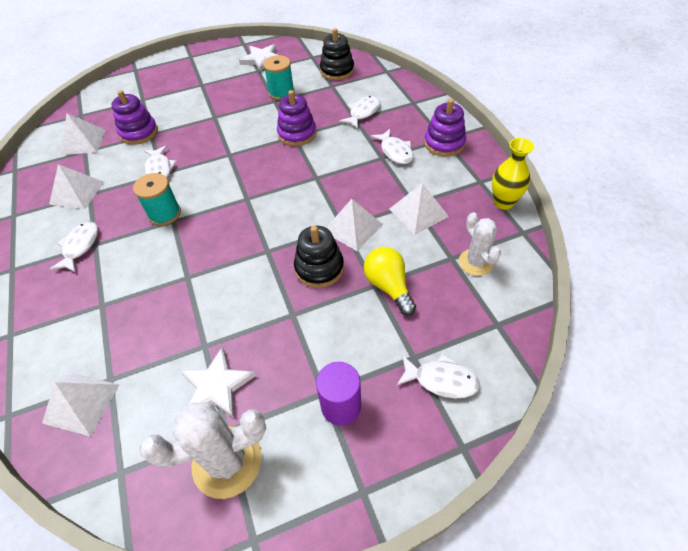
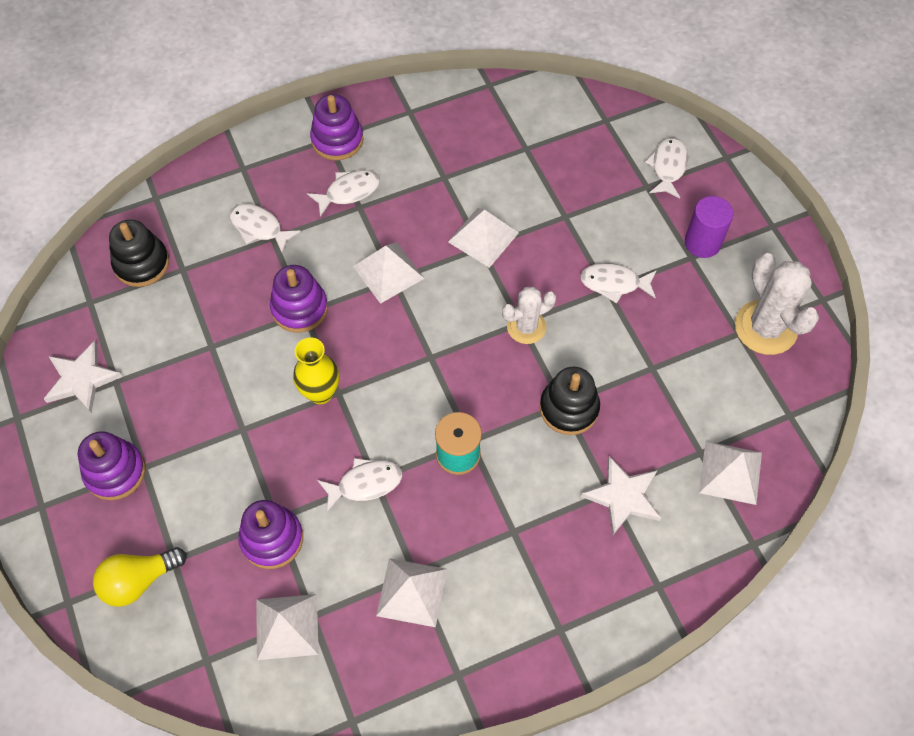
camera: 95 degrees left, 10 degrees up
white fish [50,221,98,272] -> white fish moved to [580,263,657,303]
white star [181,347,256,418] -> white star moved to [581,456,661,535]
turquoise spool [263,55,295,100] -> none
black stacking toy [294,226,344,288] -> black stacking toy moved to [540,366,600,435]
yellow light bulb [364,247,416,315] -> yellow light bulb moved to [93,547,187,607]
white pyramid [390,183,449,235] -> white pyramid moved to [353,242,425,304]
white cactus [459,212,501,276] -> white cactus moved to [502,287,556,344]
yellow vase [492,138,534,210] -> yellow vase moved to [293,337,339,404]
none -> purple stacking toy [78,431,145,500]

